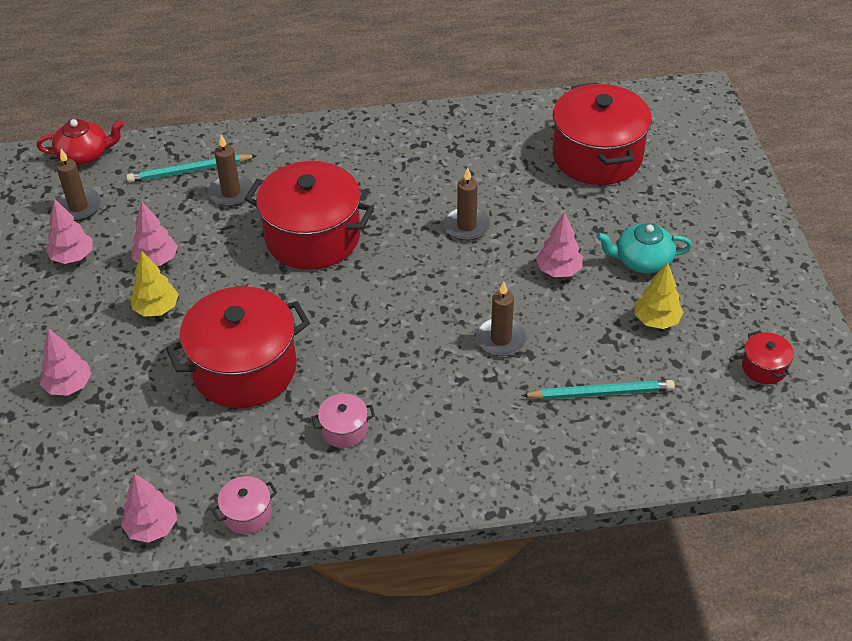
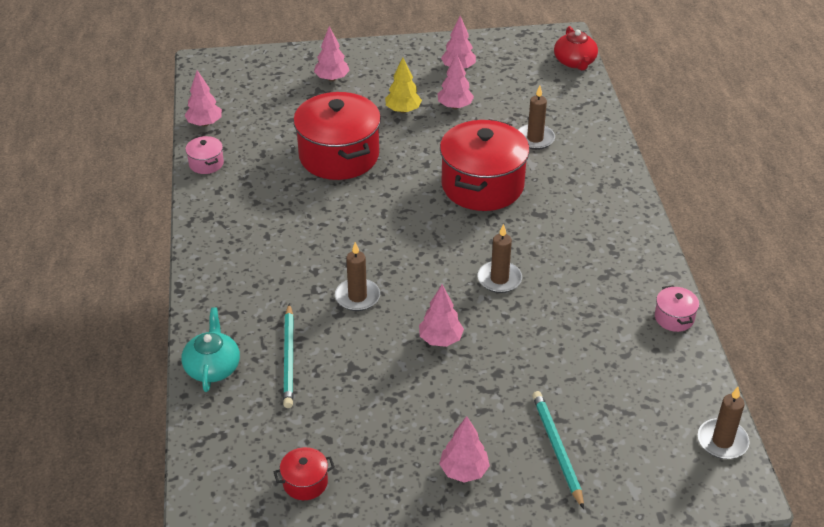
camera: 90 degrees right, 5 degrees down
brown candle [56,149,101,221] -> brown candle moved to [698,387,750,459]
turquoise pencil [126,154,257,183] -> turquoise pencil moved to [532,391,584,509]
pink pot [312,394,375,448] -> pink pot moved to [655,285,699,332]
red pot [553,82,652,185] -> none
turquoise teapot [596,223,692,274] -> turquoise teapot moved to [181,307,240,392]
yellow tree [635,262,684,329] -> none
none -> pink tree [439,416,490,482]

